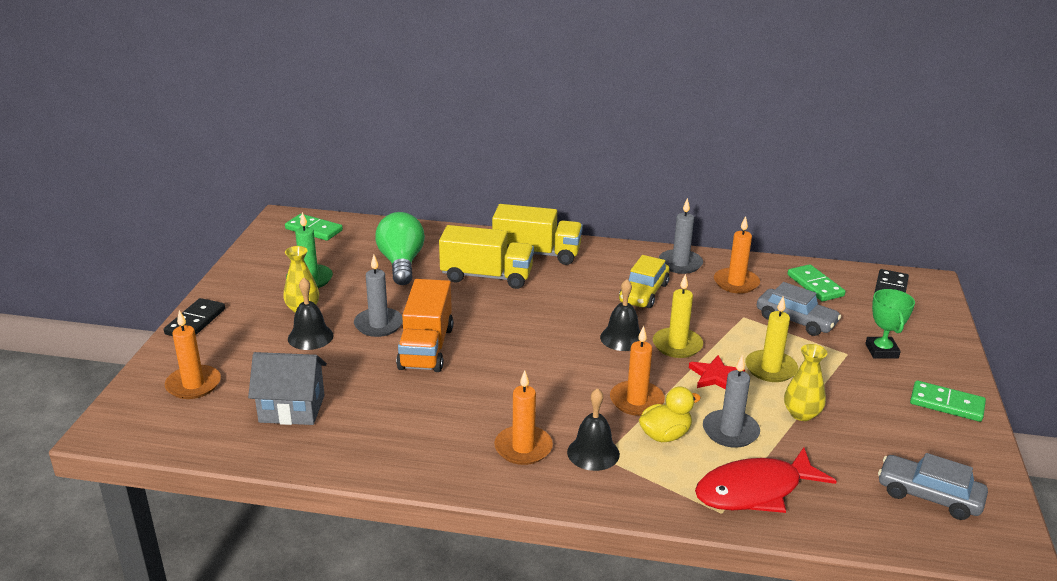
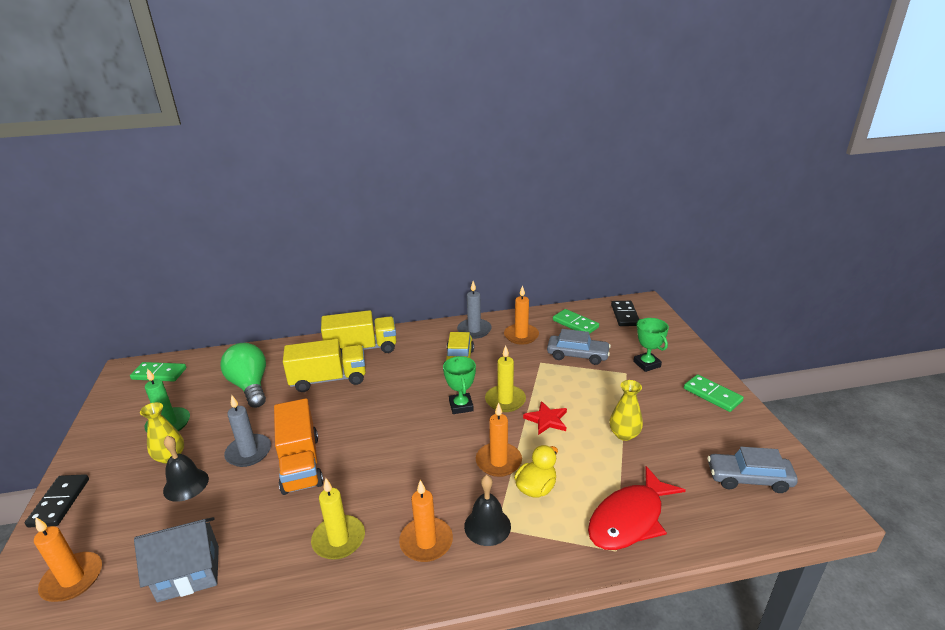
camera: 20 degrees left, 0 degrees up
black bell [600,279,645,351] -> green trophy [443,356,476,414]
grey candle [703,355,760,448] -> none
yellow candle [745,296,798,382] -> yellow candle moved to [311,478,365,560]
green domino [910,380,986,422] -> green domino turned 45 degrees clockwise [684,374,744,412]

